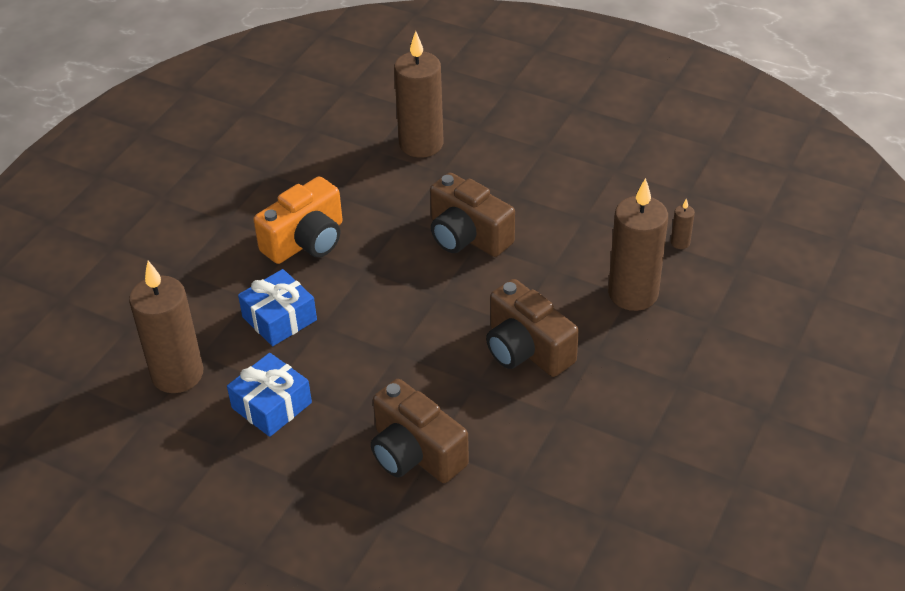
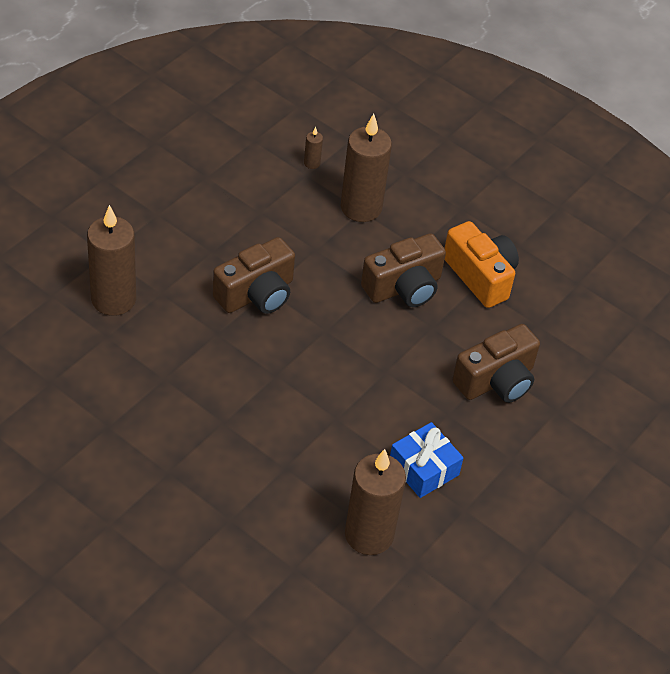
camera: 85 degrees left, 5 degrees up
blue gift [238,269,317,346] -> none
orange camera [254,176,343,264] -> orange camera moved to [445,221,519,308]

